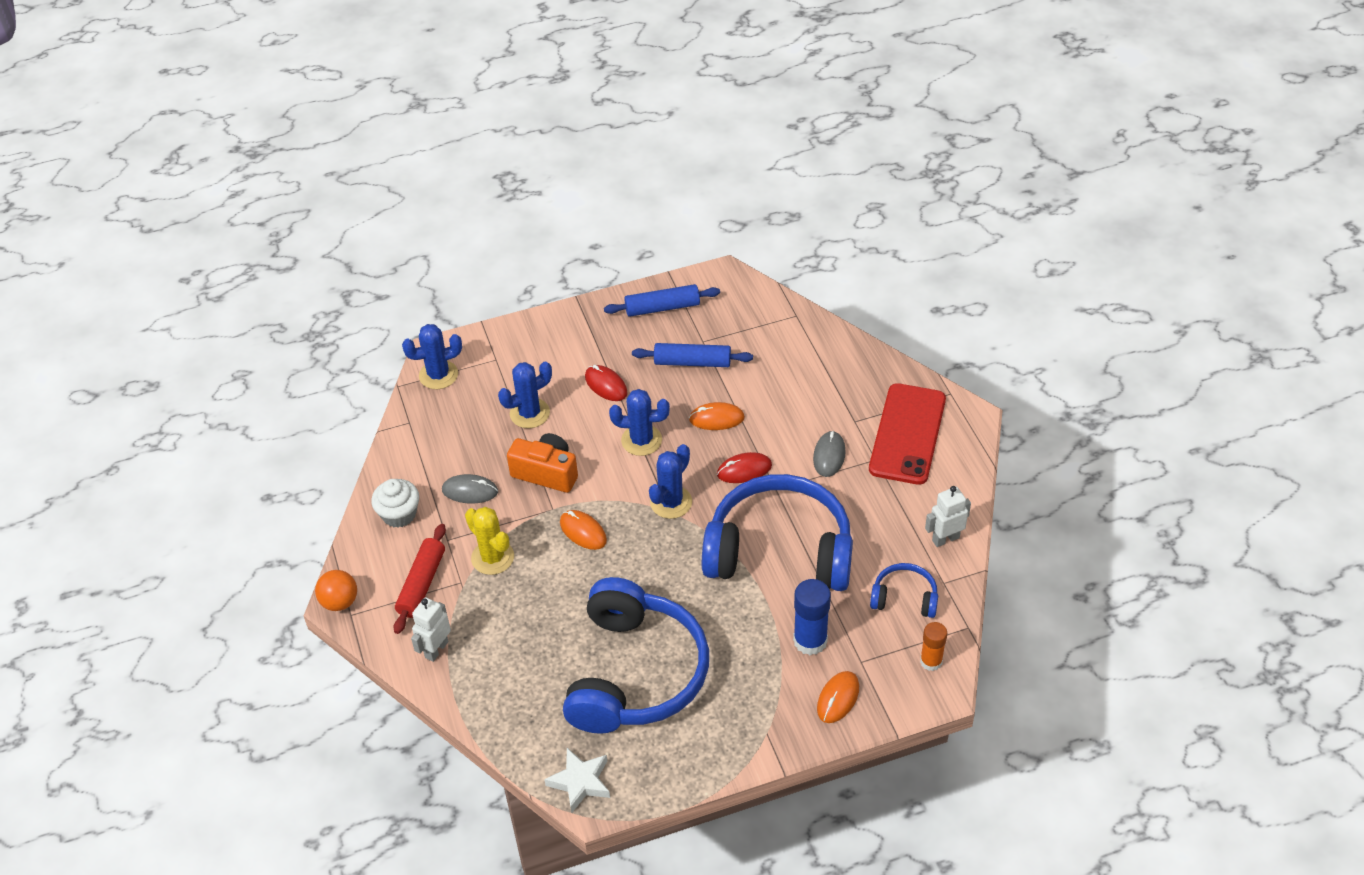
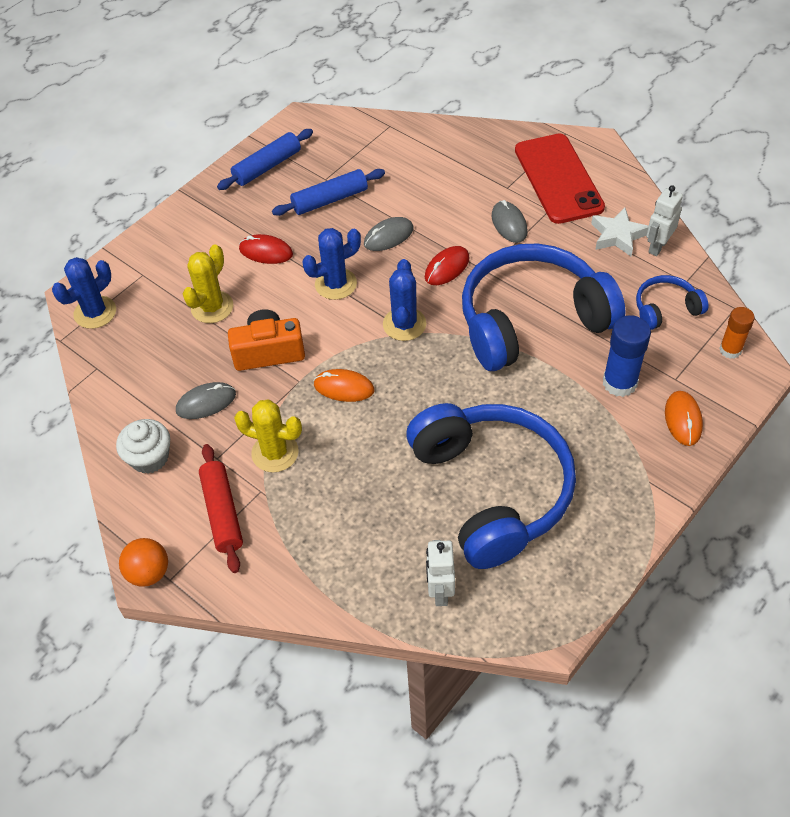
camera: 30 degrees left, 5 degrees up
white robot [411,597,451,662] -> white robot moved to [426,540,455,606]
blue cactus [498,362,552,428] -> yellow cactus [183,244,233,323]
white star [544,748,610,813] -> white star moved to [591,207,649,256]
orange mouse [689,402,745,430] -> grey mouse [364,217,414,251]

